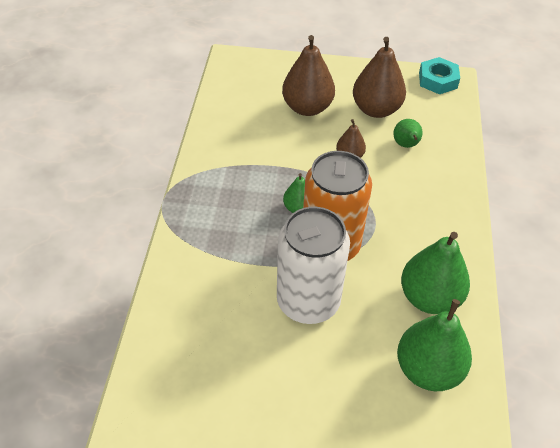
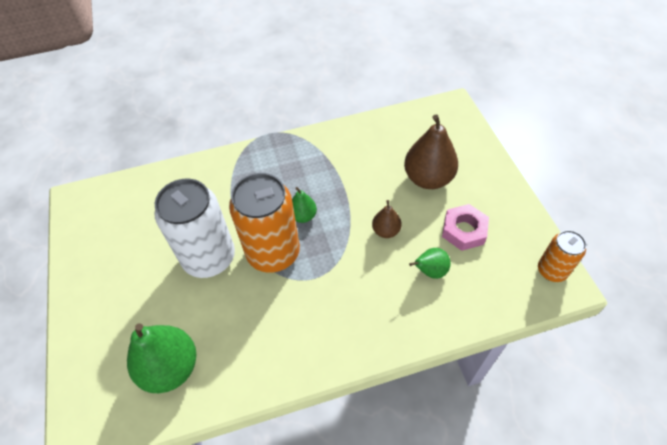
camera: 70 degrees right, 5 degrees up
brown pear [353,37,406,118] -> pink nut [442,204,489,251]
green pear [401,232,470,314] -> none
turquoise nut [419,57,460,94] -> orange can [538,230,586,282]

